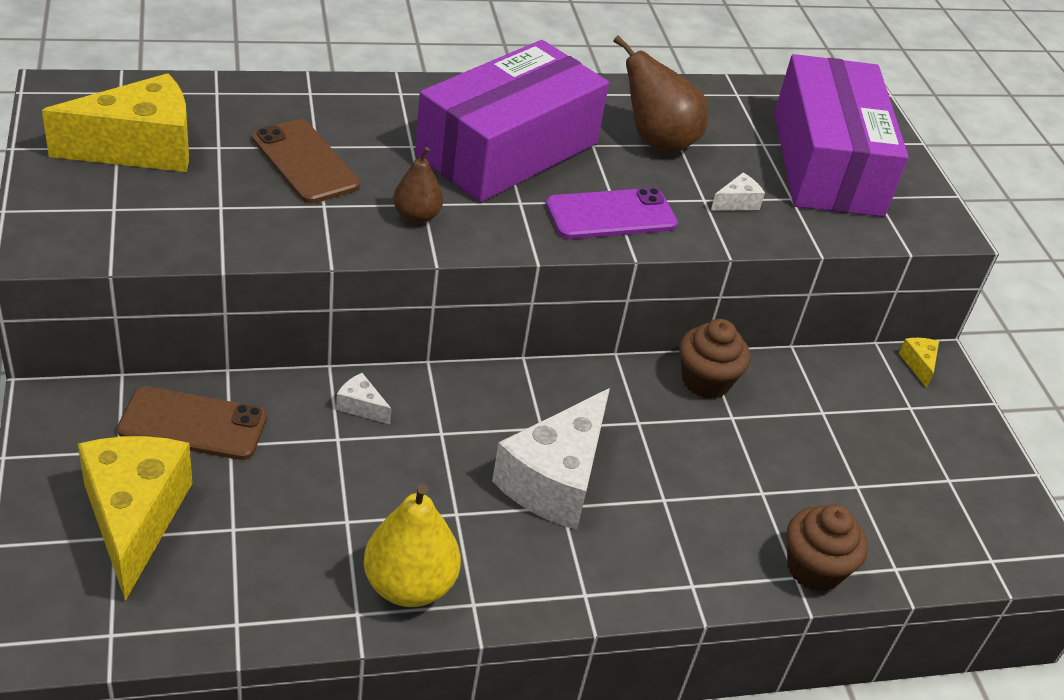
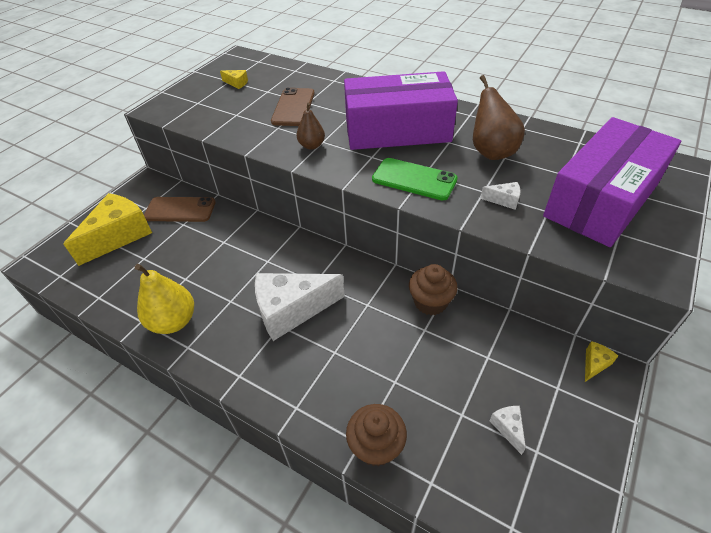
camera: 50 degrees right, 5 degrees up
yellow cheese [42,73,189,172] -> yellow cheese [220,70,248,89], size x0.41
brown phone [117,386,267,460] -> brown phone turned 45 degrees counterclockwise [144,197,216,222]
white cheese [336,373,392,424] -> white cheese moved to [490,406,526,455]
purple phone [546,188,678,239] -> green phone [372,158,458,200]

